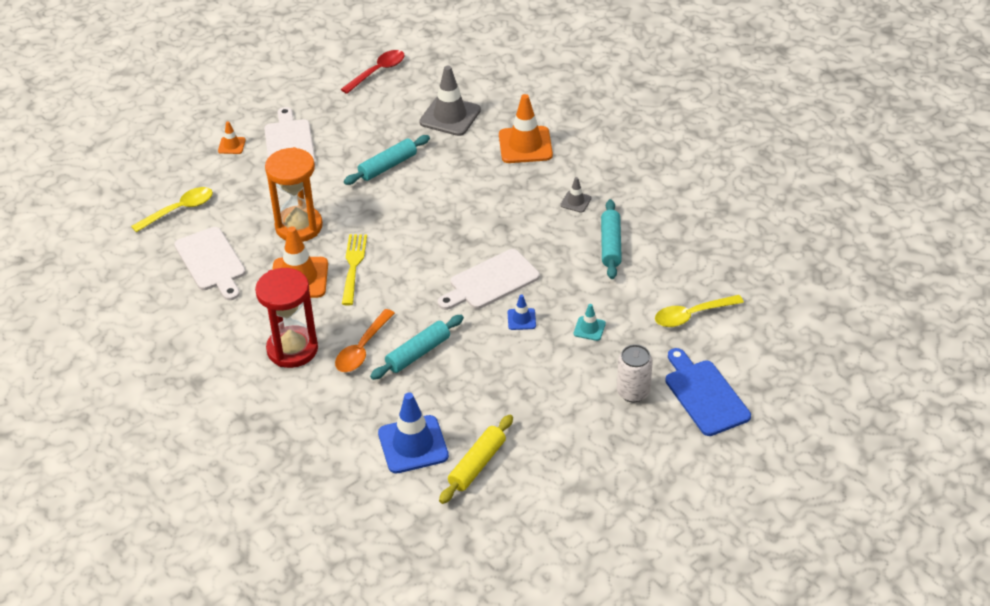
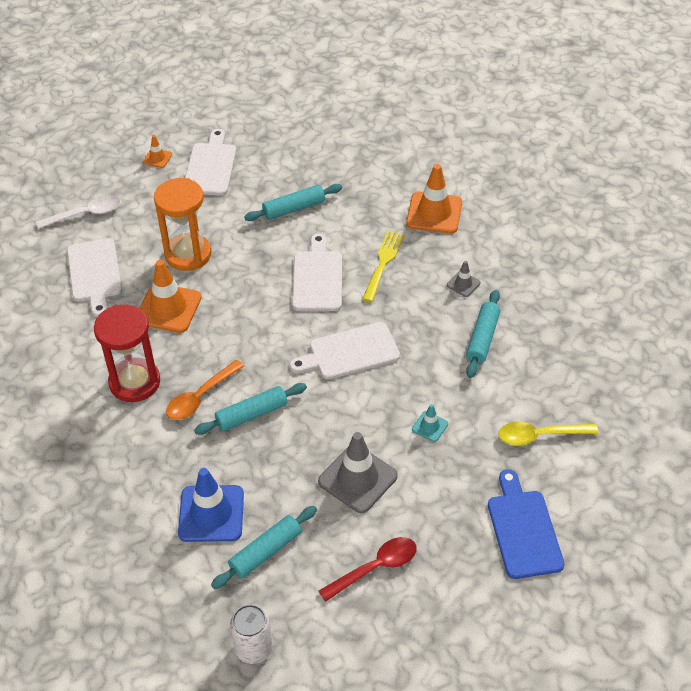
camera: 15 degrees right, 5 degrees up
yellow spoon [131,187,213,232] -> white spoon [36,195,121,229]
red spoon [341,50,405,94] -> red spoon moved to [319,537,417,602]
yellow fork [342,234,367,305] -> yellow fork moved to [363,231,404,302]
grey traffic cone [419,66,481,136] -> grey traffic cone moved to [318,432,398,513]
yellow rolling pin [439,415,513,504] -> turquoise rolling pin [211,506,317,589]
blue traffic cone [508,295,536,330] -> none
white can [617,344,653,402] -> white can moved to [230,605,273,664]
none -> white cutting board [292,233,342,311]

